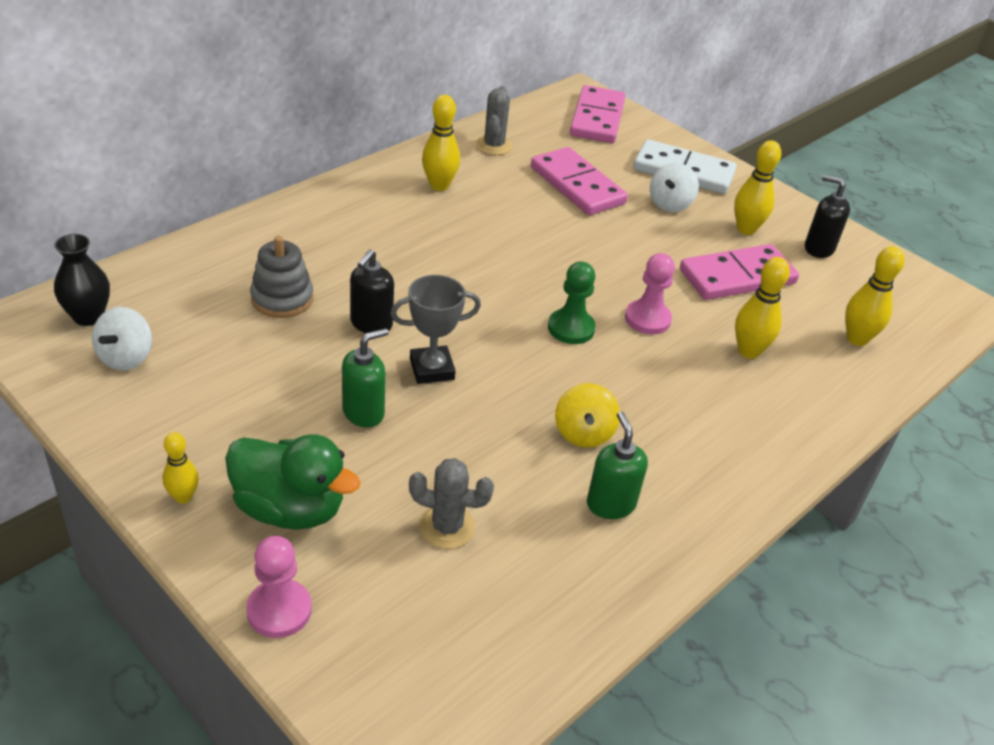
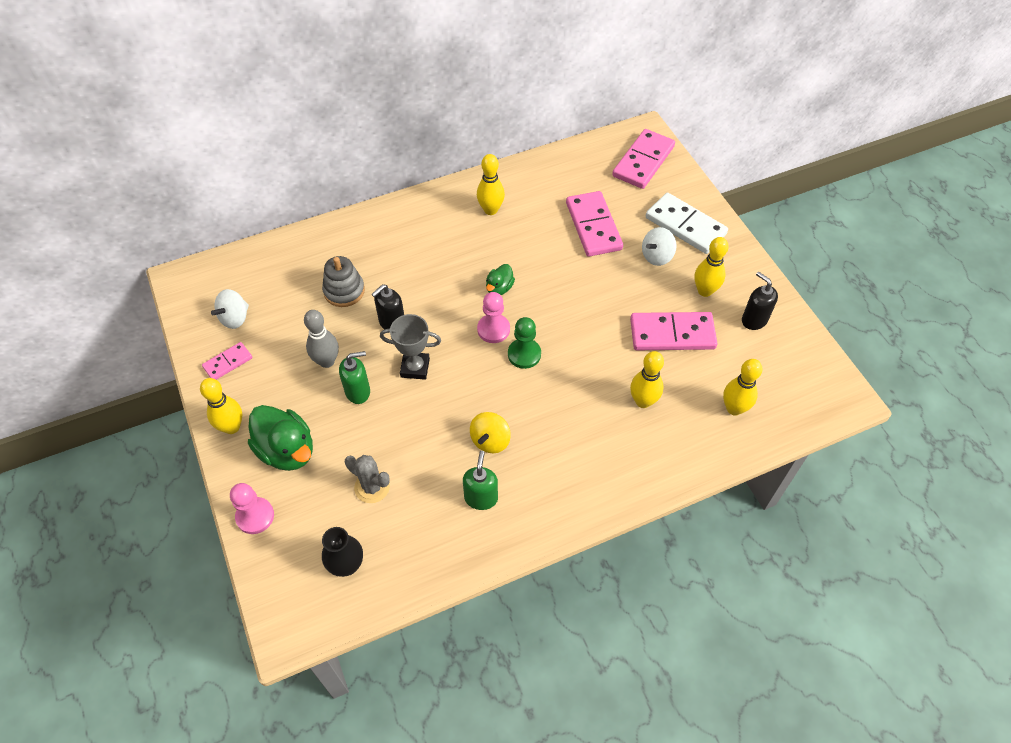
camera: 25 degrees right, 15 degrees up
black vase [54,234,110,326] -> black vase moved to [322,527,363,577]
yellow bowling pin [163,432,199,503] -> yellow bowling pin [200,378,242,434], size x1.58
grey cactus [476,86,513,155] -> none
pink pawn [625,253,675,334] -> pink pawn moved to [477,292,510,343]
none -> pink domino [202,342,252,380]
none -> grey bowling pin [304,310,339,368]
none -> green duck [486,264,515,295]

